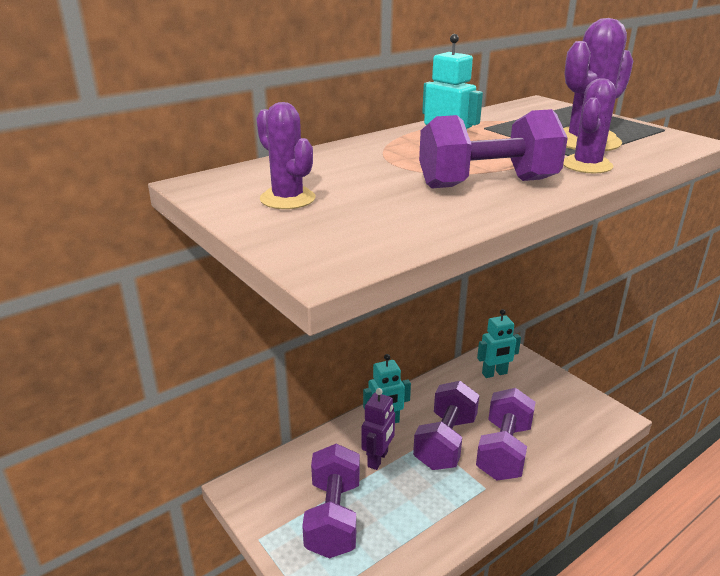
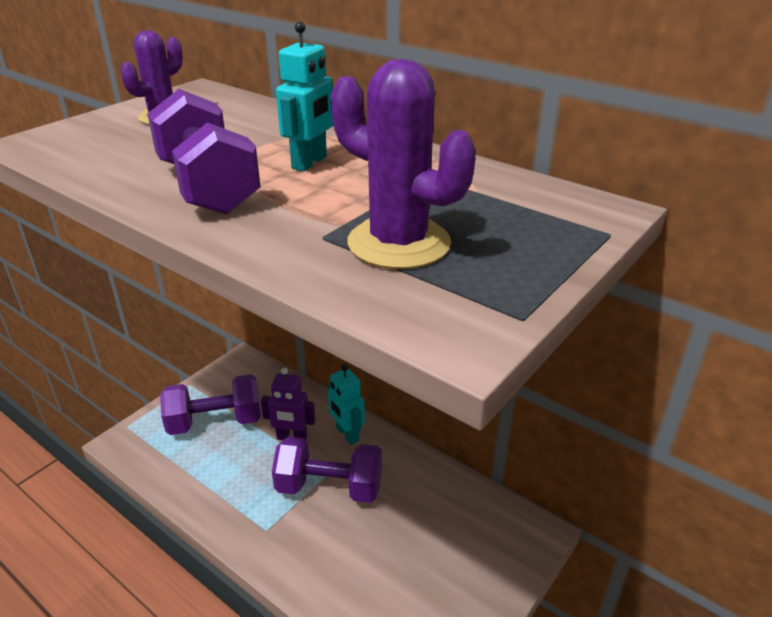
camera: 75 degrees right, 5 degrees up
purple dumbbell [476,388,536,481] -> none
turquoise robot [477,309,521,378] -> none
purple cactus [563,78,616,173] -> none

